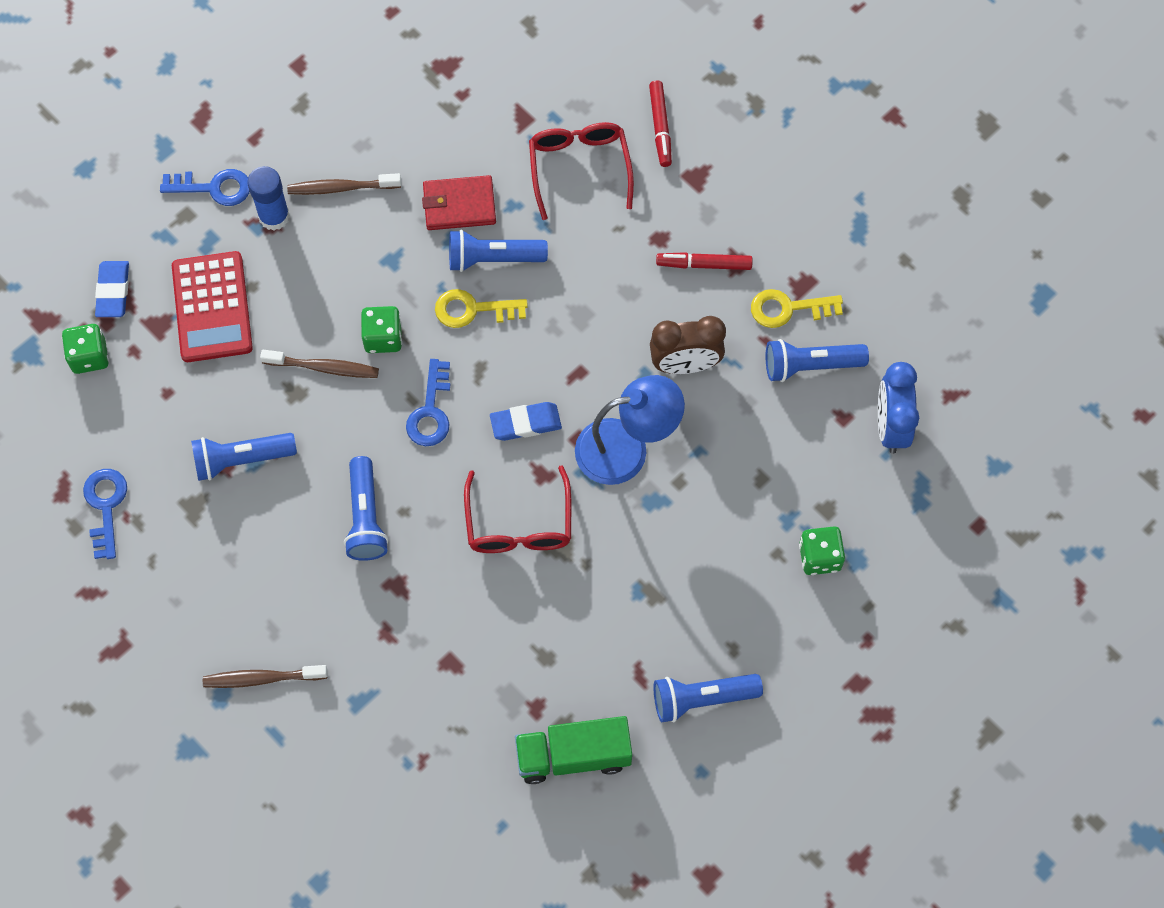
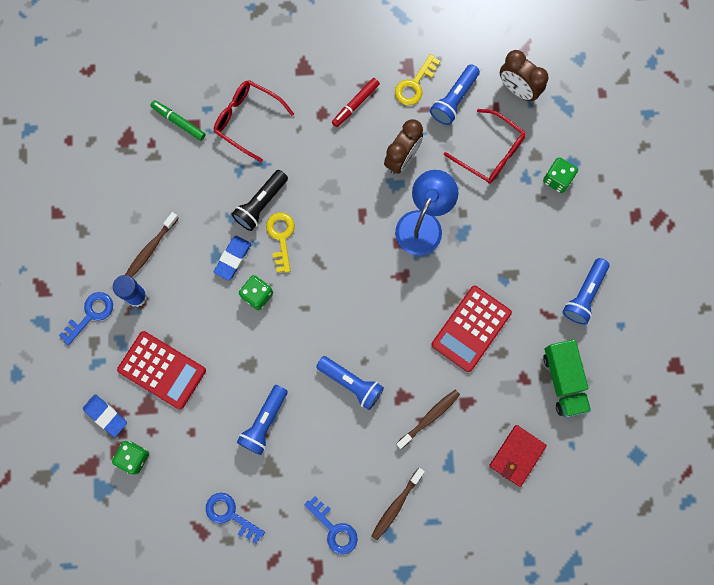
camera: 50 degrees left, 10 degrees up
brown toothbrush [260,350,379,378] -> brown toothbrush moved to [396,390,460,449]
blue key [406,359,450,446] -> blue key moved to [304,496,358,555]
red wallet [422,175,496,230] -> red wallet moved to [489,425,547,487]
yellow key [435,289,528,328] -> yellow key turned 135 degrees clockwise [266,212,295,273]
blue flashlight [449,230,548,272] -> black flashlight [231,170,288,231]
red glasses [464,466,571,553] -> red glasses moved to [444,109,526,184]
blue eraser [490,402,562,441] -> blue eraser moved to [213,236,251,281]
green truck [515,716,632,784] -> green truck turned 45 degrees counterclockwise [543,339,591,417]
red marker [649,81,672,167] -> none
blue clock [878,362,919,454] -> brown clock [500,50,549,102]
none -> green marker [150,100,206,141]
none -> red calculator [431,286,512,372]

